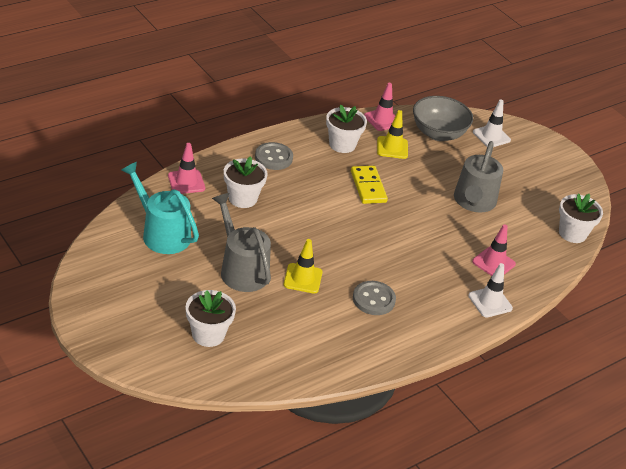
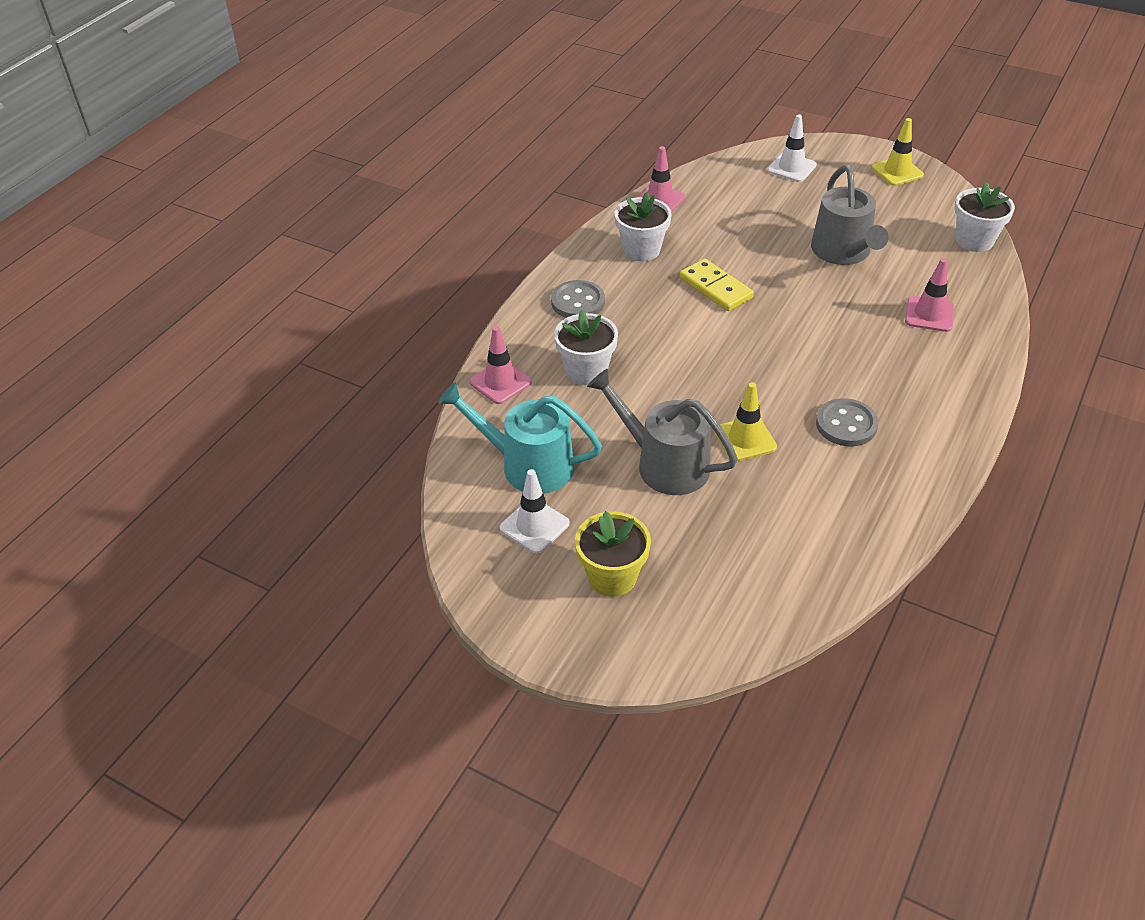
camera: 20 degrees left, 5 degrees up
white flower pot [186,290,236,347] -> none
yellow traffic cone [377,110,408,159] -> yellow traffic cone moved to [872,118,924,186]
grey bowl [413,96,473,141] -> none
white traffic cone [468,263,513,318] -> white traffic cone moved to [499,469,570,554]
none -> yellow flower pot [575,511,651,597]

